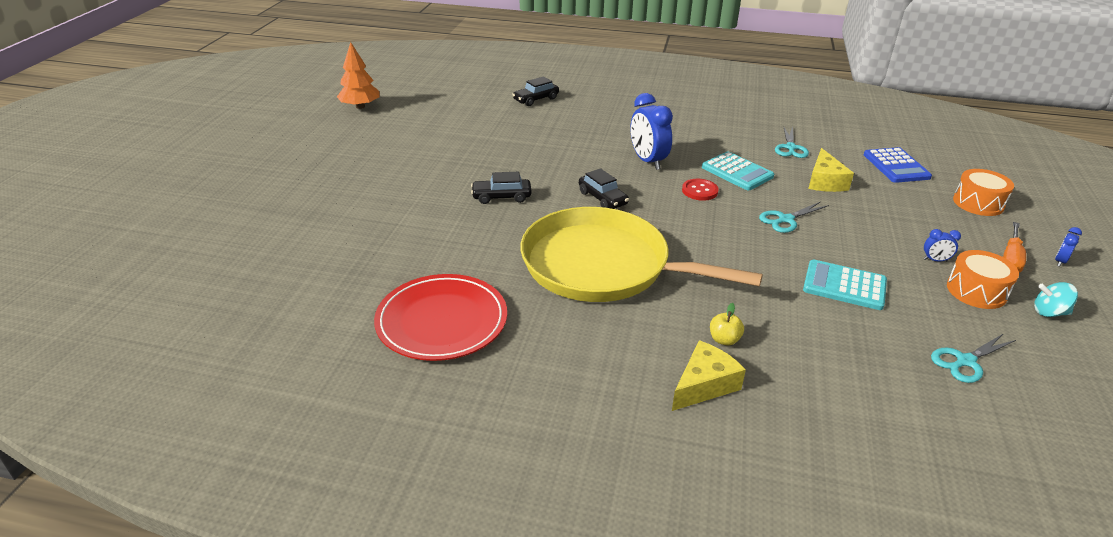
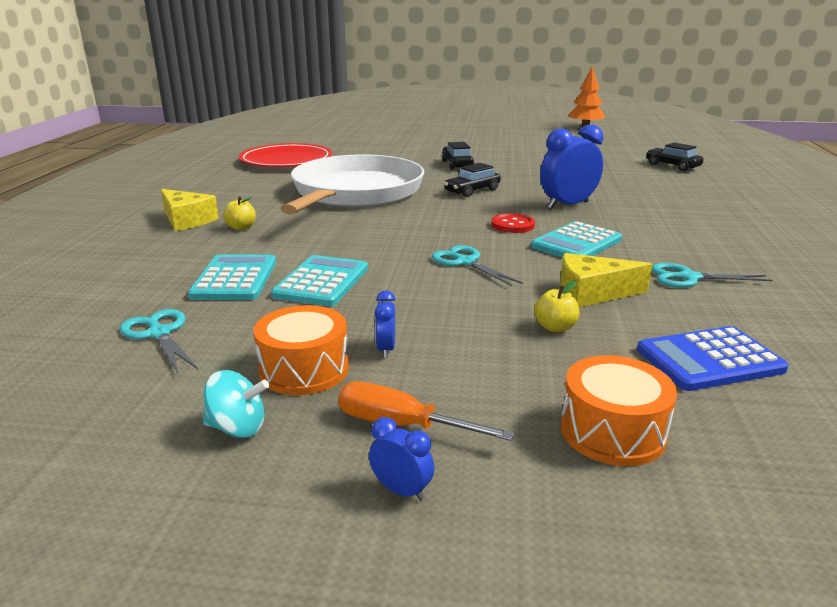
camera: 85 degrees right, 10 degrees down
yellow pan [520,207,763,302] -> white pan [280,154,424,214]
turquoise spinning top [1034,282,1078,317] -> turquoise spinning top turned 90 degrees clockwise [203,370,269,438]
none -> turquoise calculator [188,254,276,300]
none -> yellow apple [534,281,580,332]

